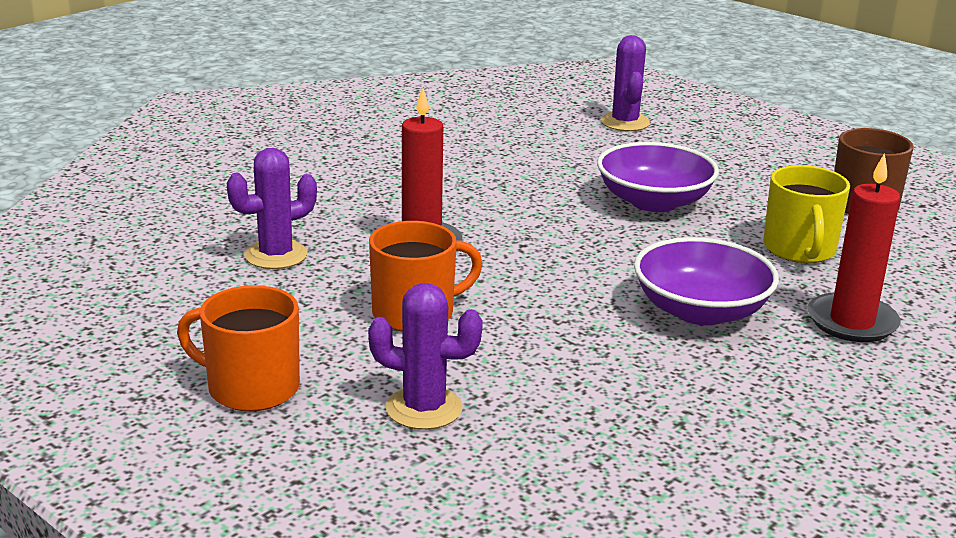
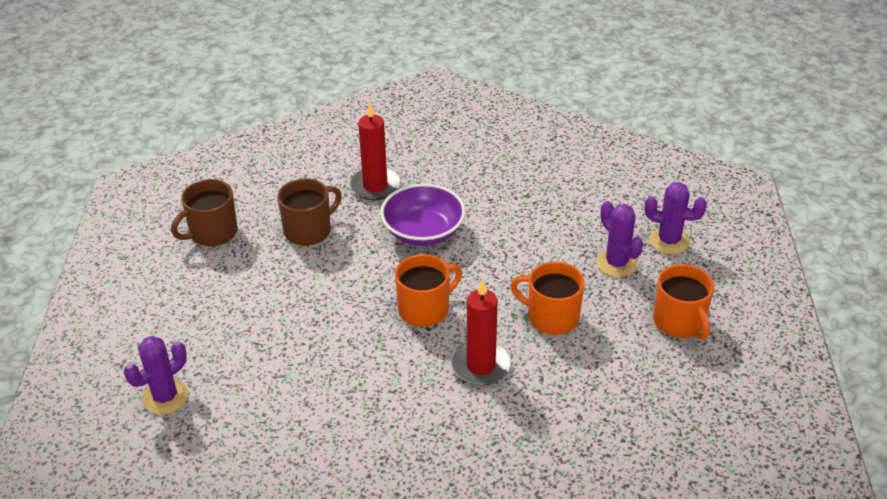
camera: 130 degrees left, 15 degrees up
purple cactus [227,148,317,269] -> purple cactus moved to [644,182,707,254]
purple bowl [597,142,719,212] -> none
yellow mug [763,165,850,263] -> brown mug [278,178,342,246]
none -> orange mug [395,254,462,327]

